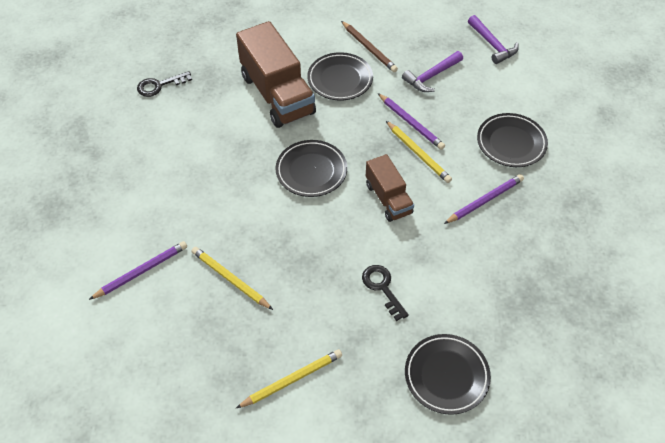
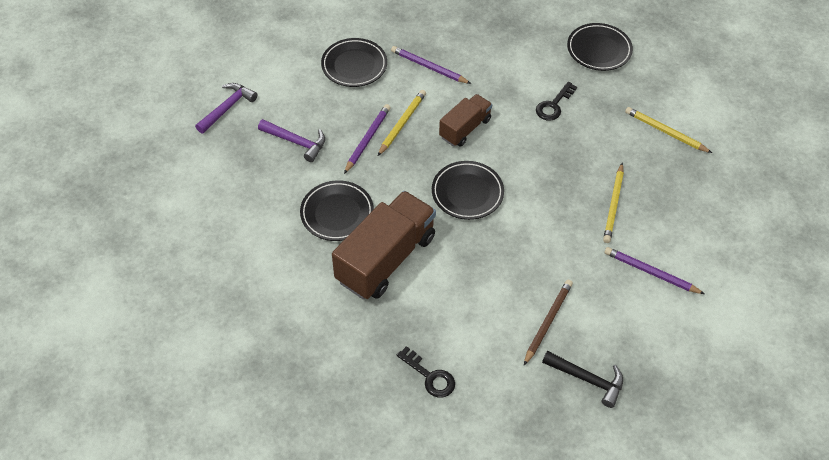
camera: 115 degrees left, 0 degrees up
brown pencil [341,21,398,72] -> brown pencil moved to [524,279,573,365]
none -> black hammer [542,351,623,408]

